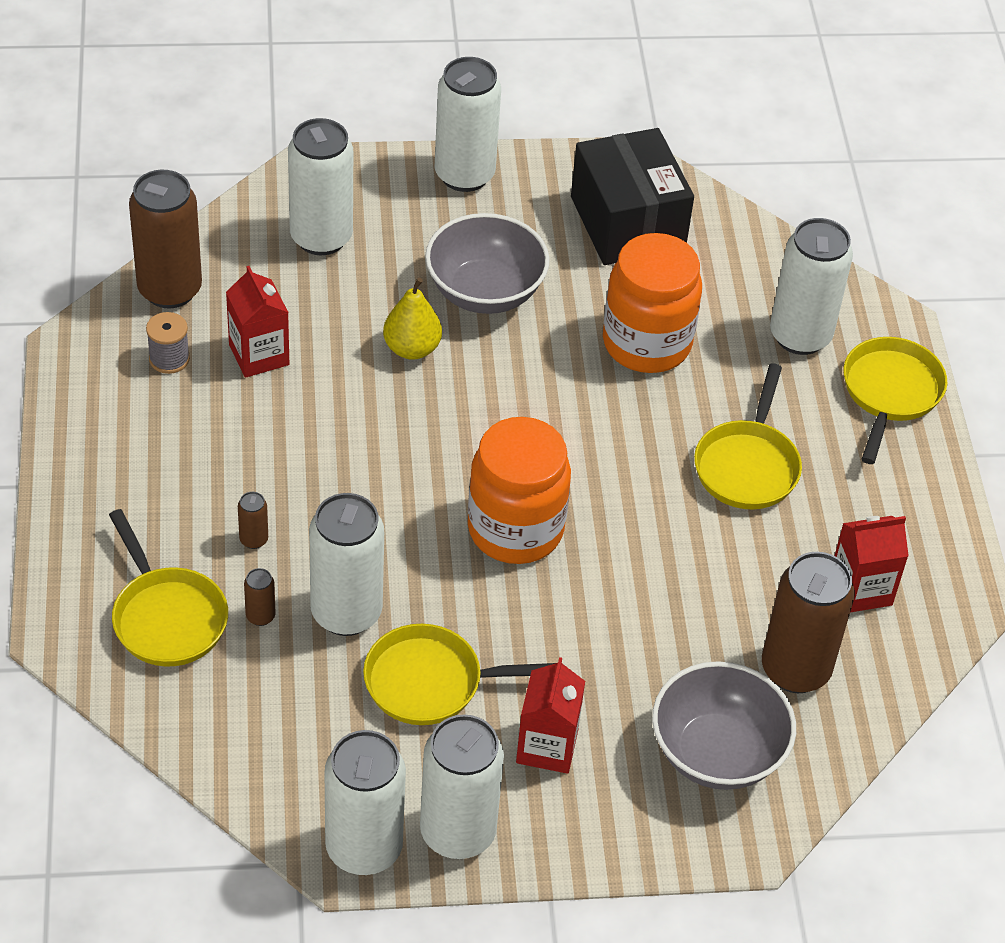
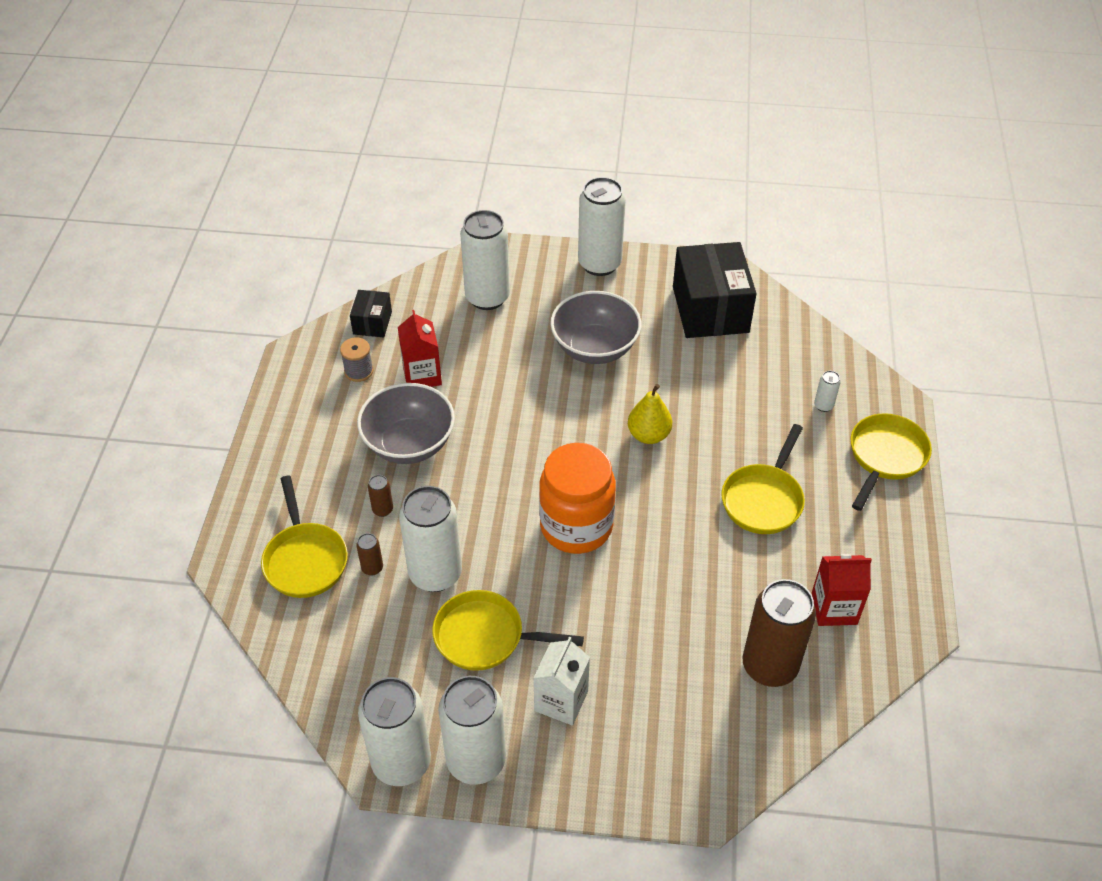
camera: 15 degrees right, 0 degrees up
brown can [129,170,202,308] -> black box [350,290,392,337]
yellow pear [383,278,442,360] -> yellow pear moved to [628,384,672,444]
red carton [516,657,585,774] -> white carton [533,637,590,725]
orange jar [603,233,702,373] -> none
grey bowl [652,661,796,790] -> grey bowl moved to [357,383,455,464]
white can [770,218,853,355] -> white can [814,371,841,412], size x0.41

